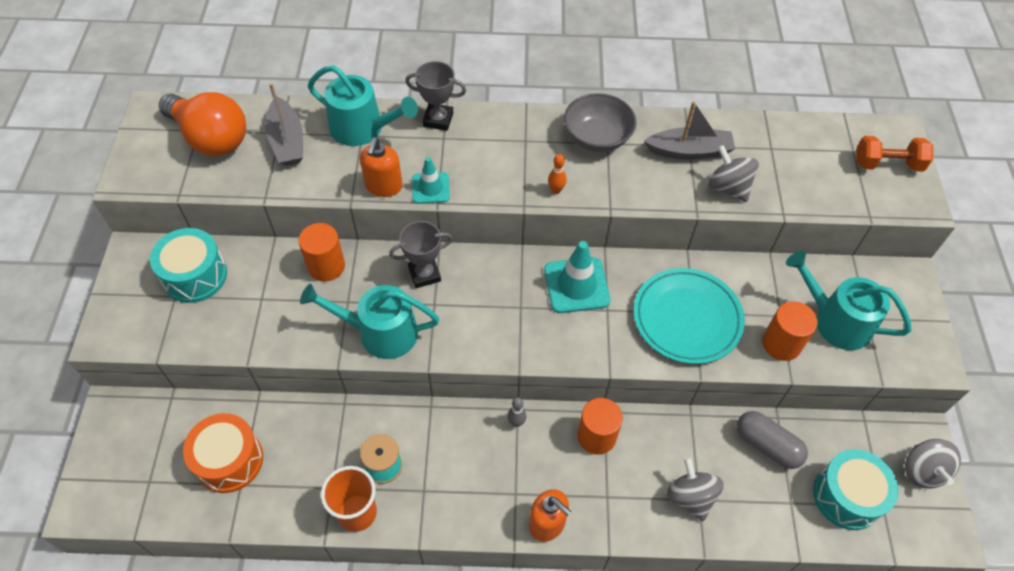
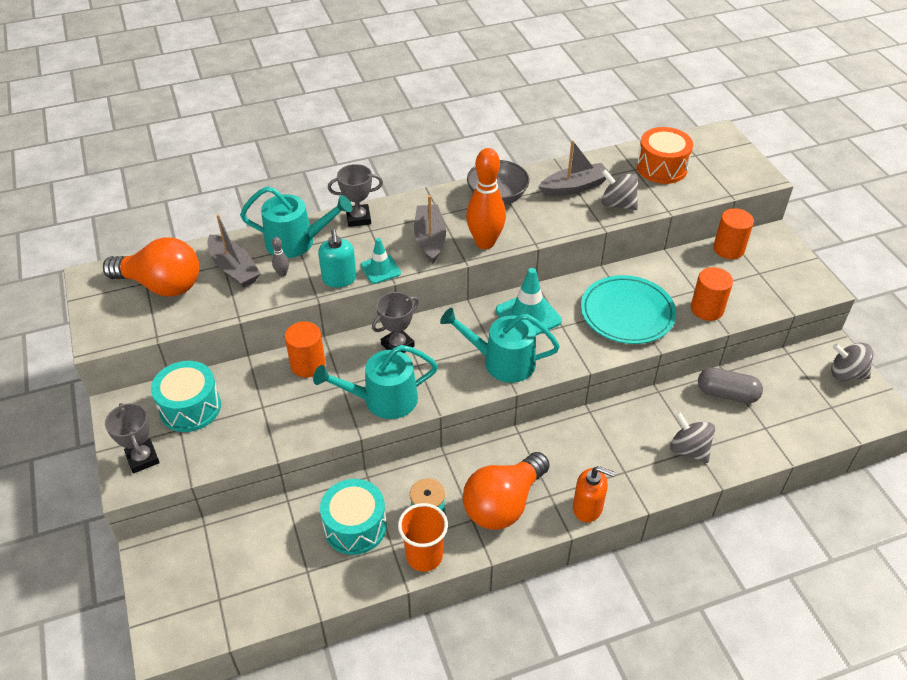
camera: 20 degrees left, 10 degrees down
orange drum [183,413,263,493] -> orange drum moved to [636,127,693,184]
orange soap dispenser [360,138,403,197] -> turquoise soap dispenser [318,229,357,288]
grey bowling pin [507,397,526,427] -> grey bowling pin moved to [272,237,289,277]
orange bowling pin [548,154,566,194] -> orange bowling pin [466,148,506,249], size x2.43
orange cylinder [577,398,623,455] -> orange cylinder moved to [713,208,754,259]
turquoise watering can [786,251,911,350] -> turquoise watering can moved to [440,308,560,383]
turquoise drum [813,449,899,530] -> turquoise drum moved to [320,479,387,555]
orange dumbbell [856,136,933,172] -> none
grey spinning top [905,439,961,489] -> grey spinning top turned 135 degrees clockwise [831,343,873,381]
none -> grey trophy [105,403,160,473]
none -> grey boat [414,195,446,264]
none -> orange light bulb [463,452,550,530]

